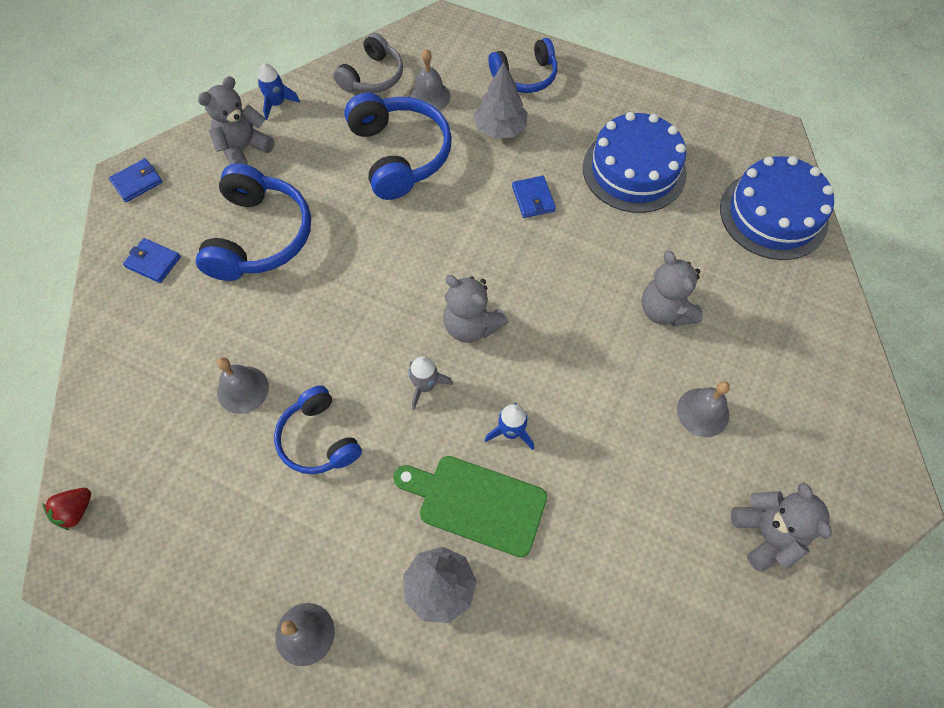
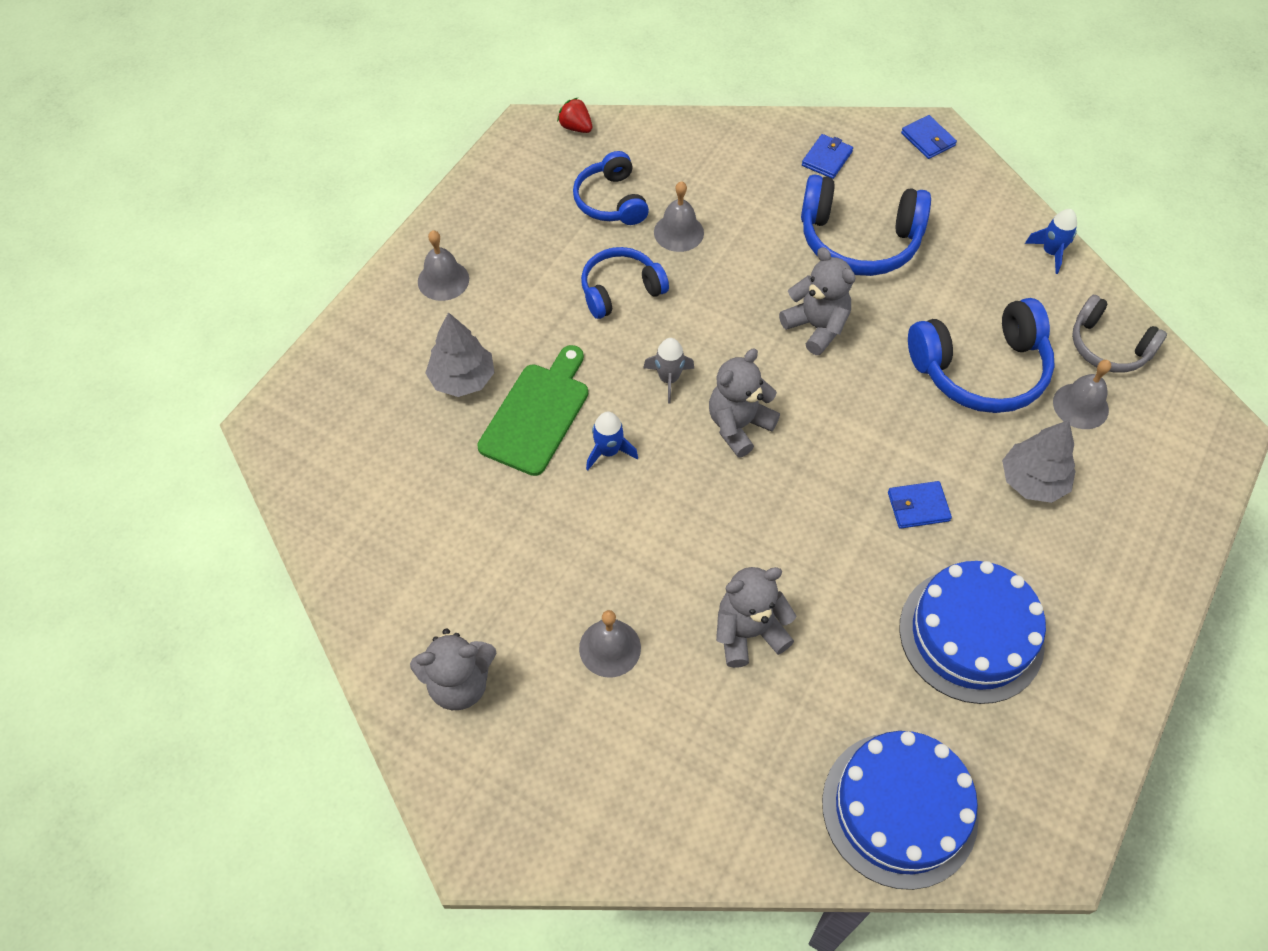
camera: 95 degrees right, 5 degrees down
grey teddy bear [198,76,275,165] -> grey teddy bear moved to [779,247,856,355]
blue headphones [489,38,557,93] -> blue headphones moved to [573,151,649,225]

